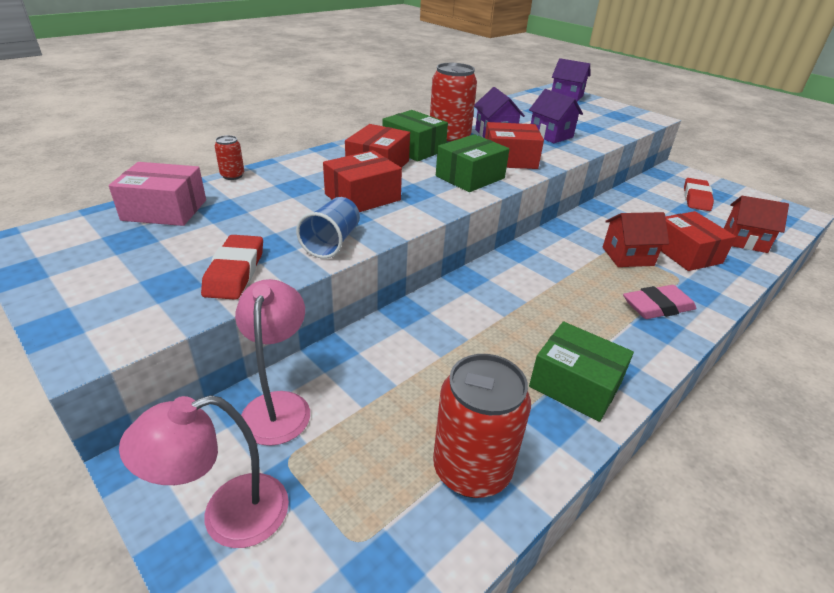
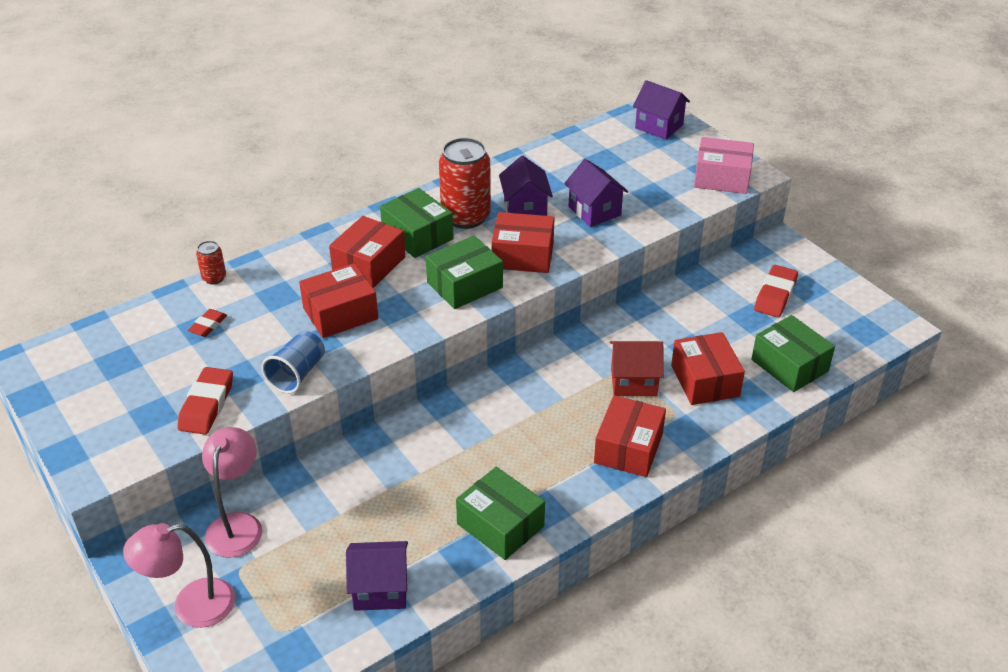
camera: 10 degrees right, 5 degrees up
pink box [109,162,206,226] -> pink box moved to [694,137,754,194]
red can [433,354,531,498] -> purple house [346,541,408,611]
pink eraser [623,285,696,319] -> red box [594,395,666,477]
red house [724,196,789,253] -> green box [751,315,835,392]
none -> red eraser [188,309,227,337]

